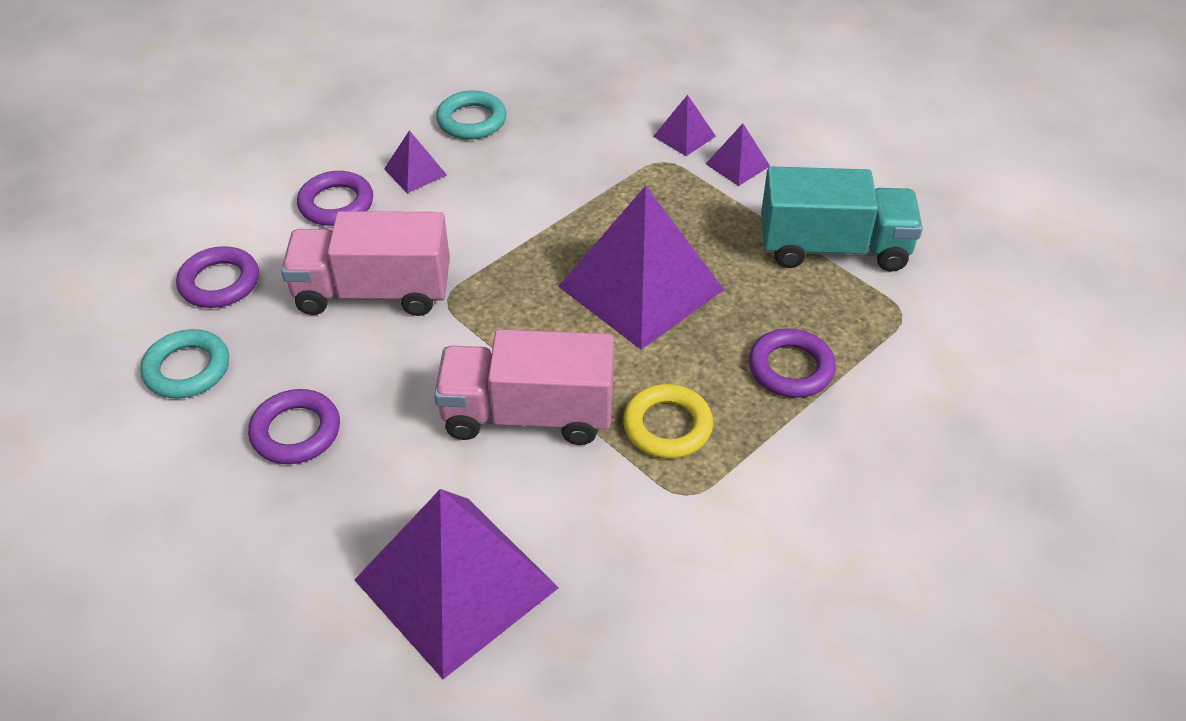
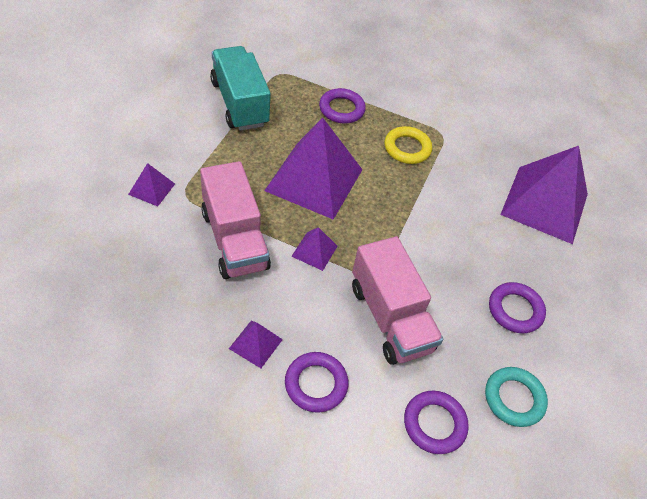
camera: 120 degrees left, 5 degrees up
pink truck [434,329,614,445] -> pink truck moved to [200,161,271,279]
turquoise ring [436,91,506,139] -> none
purple pyramid [706,123,770,186] -> purple pyramid moved to [291,227,338,271]

